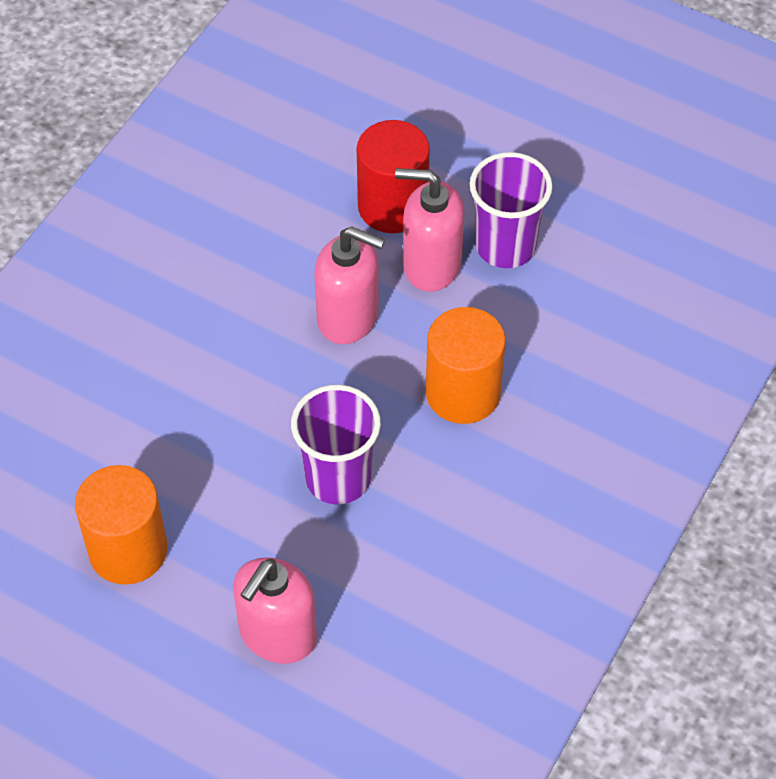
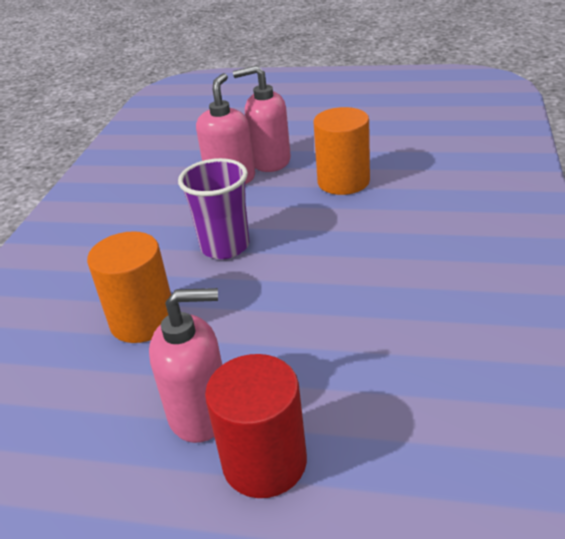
camera: 165 degrees right, 20 degrees down
pink soap dispenser [314,226,385,344] -> pink soap dispenser moved to [233,65,291,172]
purple cup [470,152,553,268] -> none

